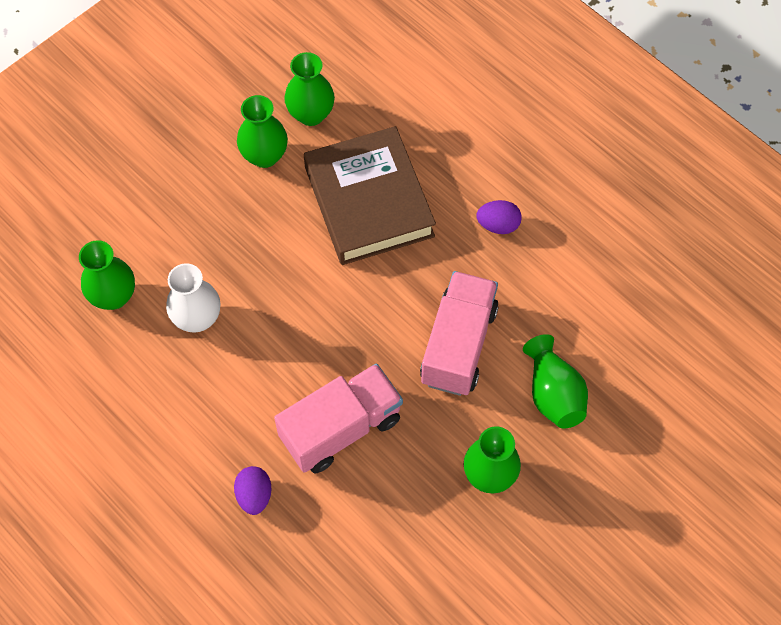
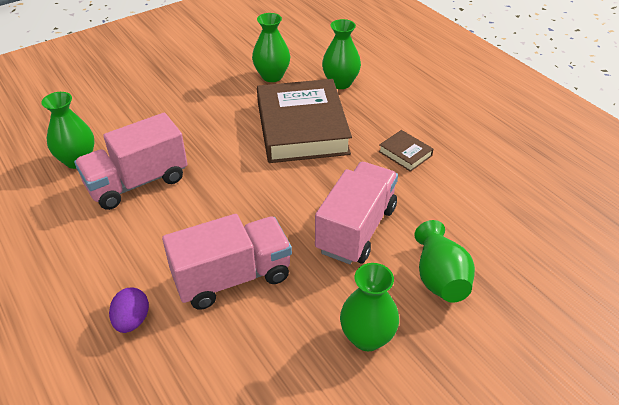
camera: 10 degrees right, 20 degrees down
white vase [166,263,221,333] -> pink truck [74,113,187,210]
green vase [237,95,288,168] -> green vase moved to [322,19,361,89]
purple egg [476,200,522,234] -> brown book [379,130,433,172]

